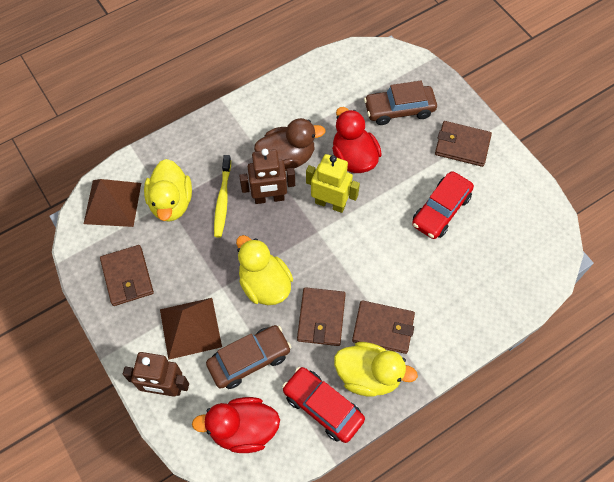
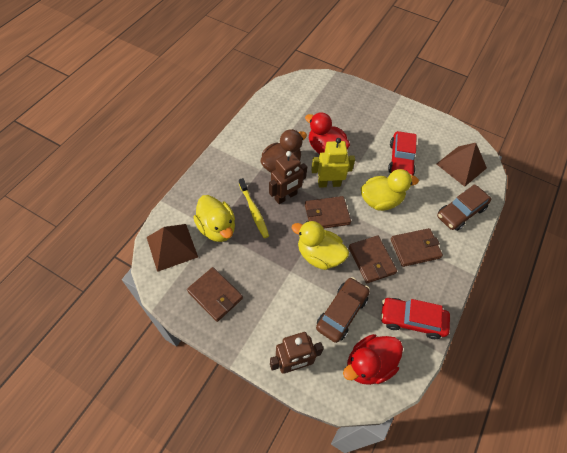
camera: 30 degrees left, 5 degrees down
brown pyramid [160,298,222,360] -> brown pyramid moved to [436,143,487,187]
yellow duck [334,342,418,397] -> yellow duck moved to [361,169,419,211]
brown car [364,81,437,125] -> brown car moved to [437,184,491,231]
brown wallet [435,121,492,167] -> brown wallet moved to [305,196,351,228]

